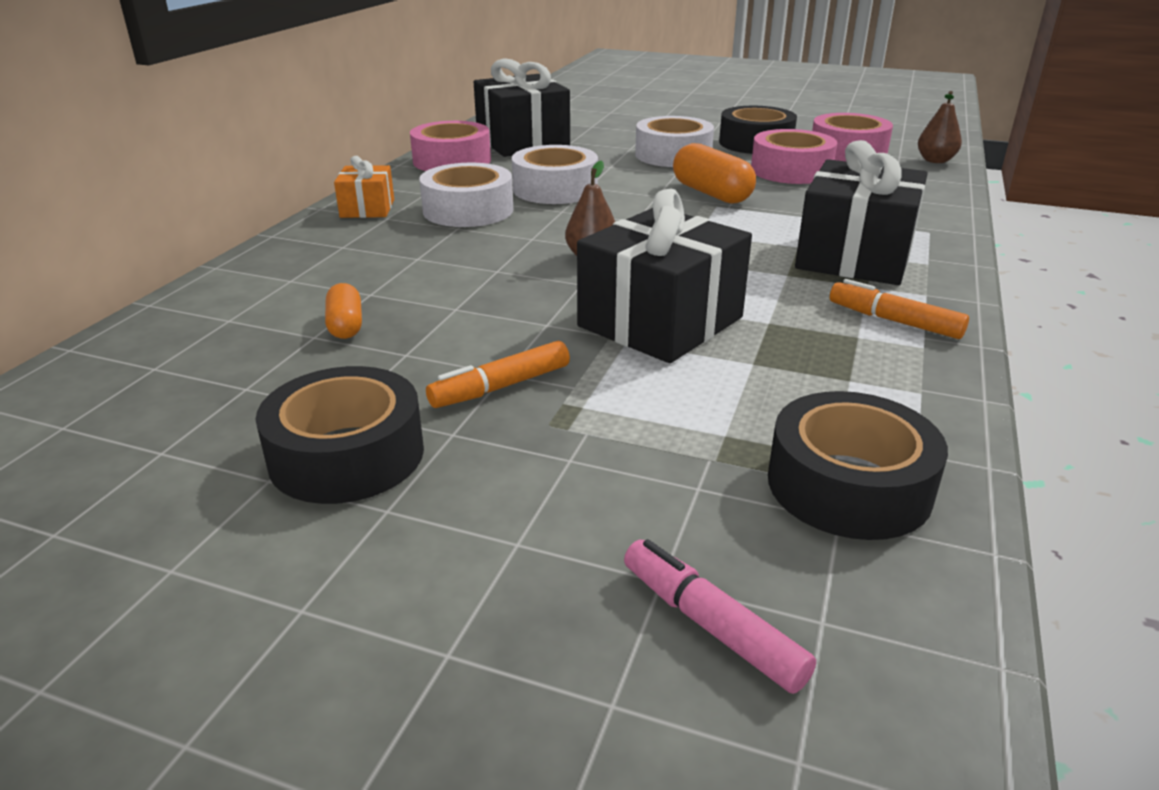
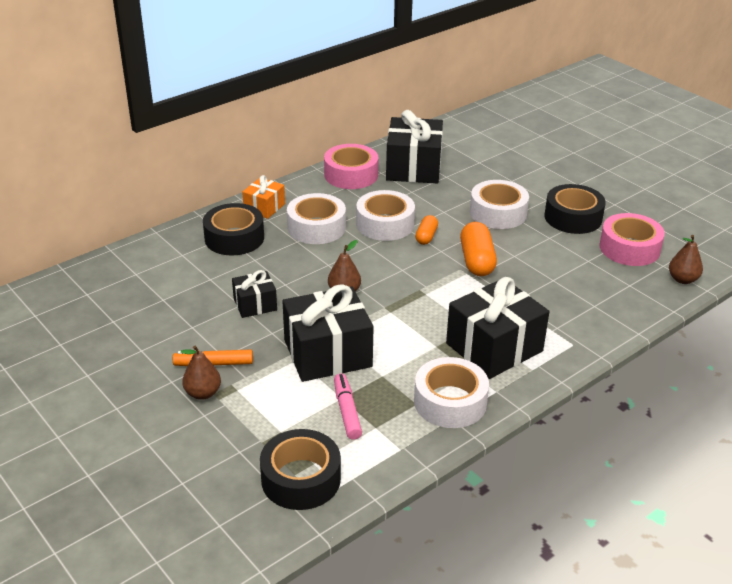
camera: 30 degrees right, 5 degrees up
black tape [255,366,424,504] -> black tape moved to [203,203,264,255]
orange capsule [325,283,362,339] -> orange capsule moved to [415,215,438,245]
pink marker [624,539,816,694] -> pink marker moved to [334,374,362,440]
pink tape [751,129,837,184] -> none
orange marker [830,279,969,339] -> white tape [414,357,489,428]
none -> brown pear [181,346,221,400]
none -> black gift [232,270,277,318]

